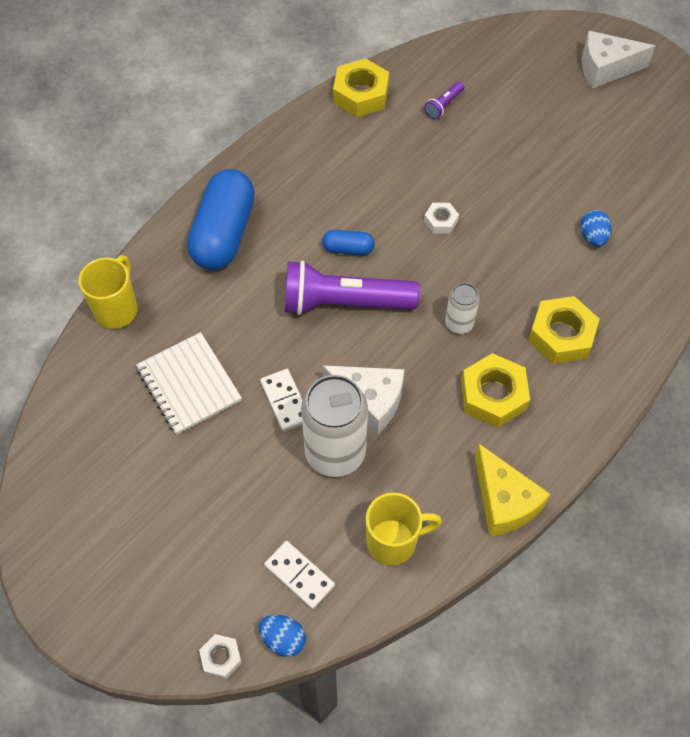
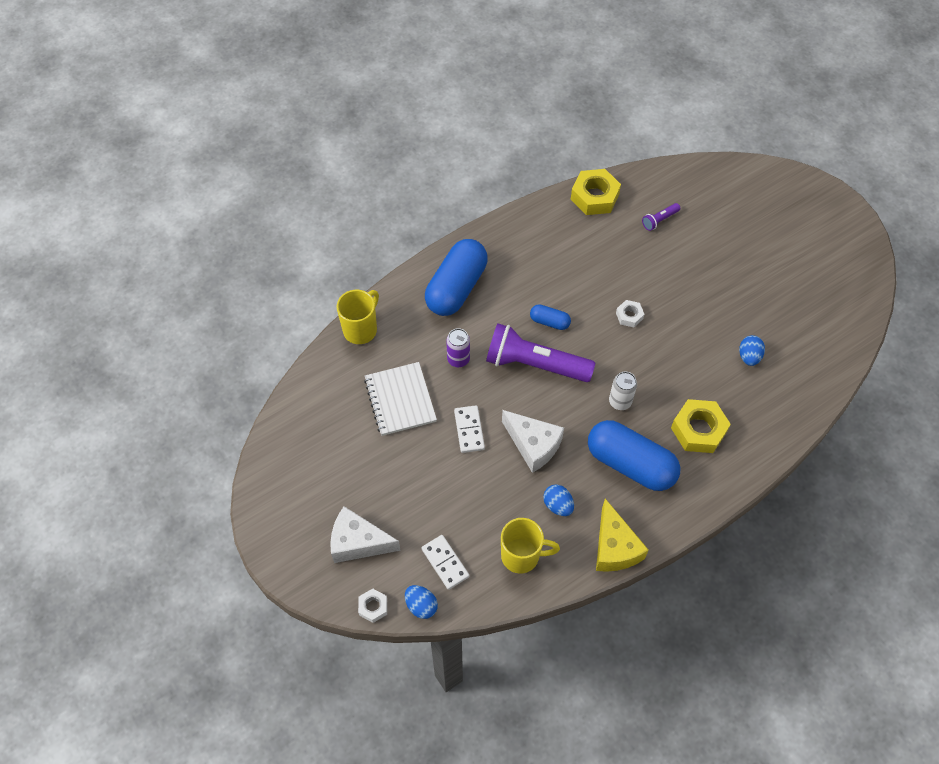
camera: 15 degrees right, 0 degrees up
white can [301,375,368,477] -> none
yellow nut [461,353,530,428] -> blue capsule [588,420,681,491]
white cheese [582,31,656,89] -> white cheese moved to [330,506,401,563]
none -> purple can [446,328,470,367]
none -> blue egg [543,485,574,516]

